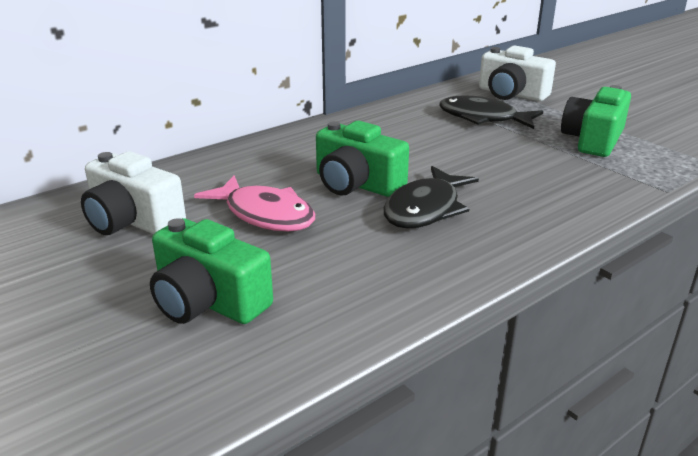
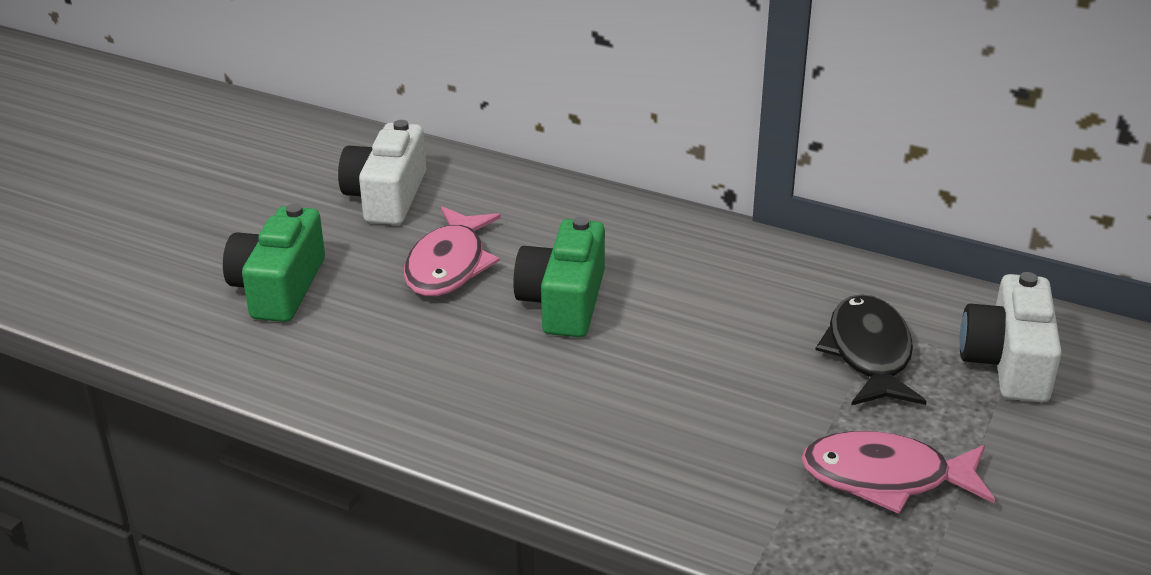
camera: 65 degrees right, 5 degrees up
black fish [383,166,479,228] -> none
green camera [561,85,631,157] -> pink fish [801,431,995,514]

